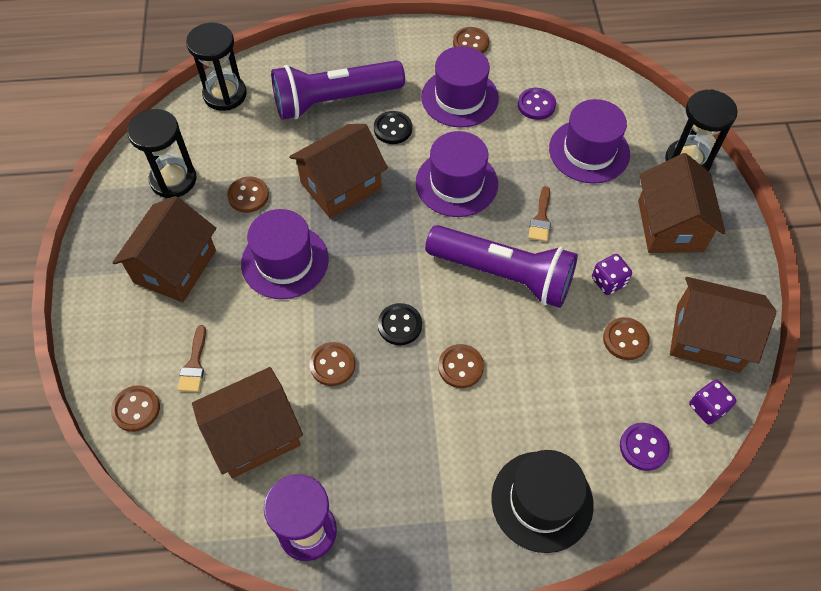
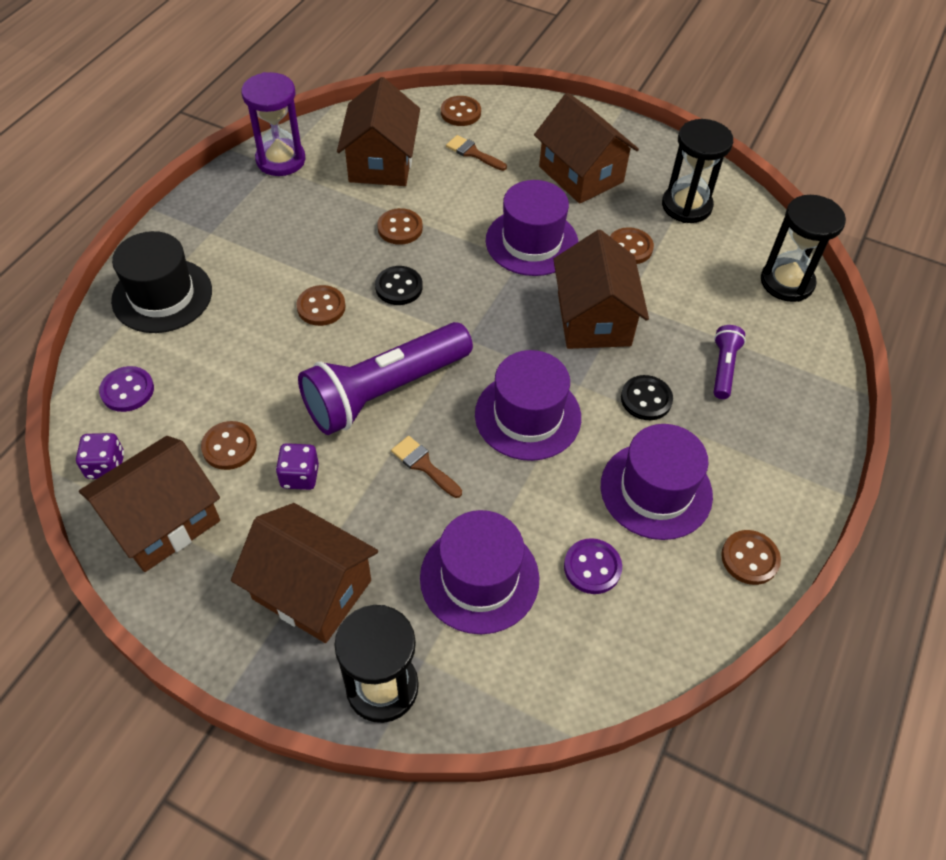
camera: 120 degrees right, 5 degrees down
purple flashlight [271,60,405,120] -> purple flashlight [714,325,746,399], size x0.45

